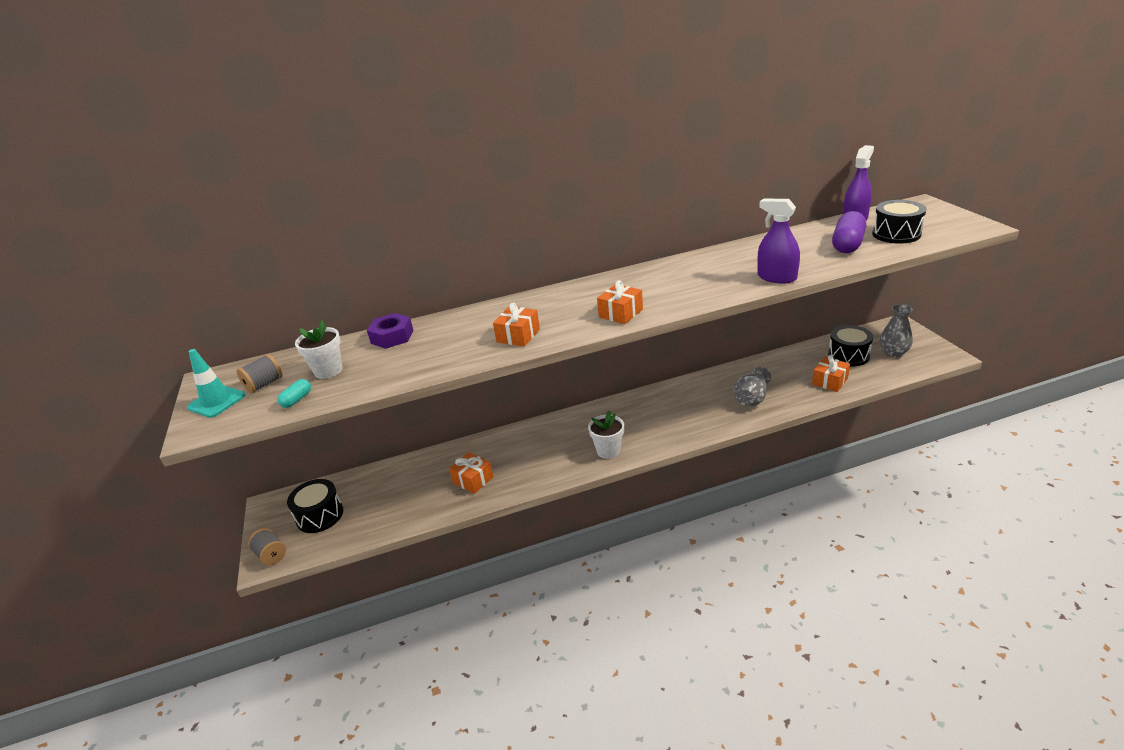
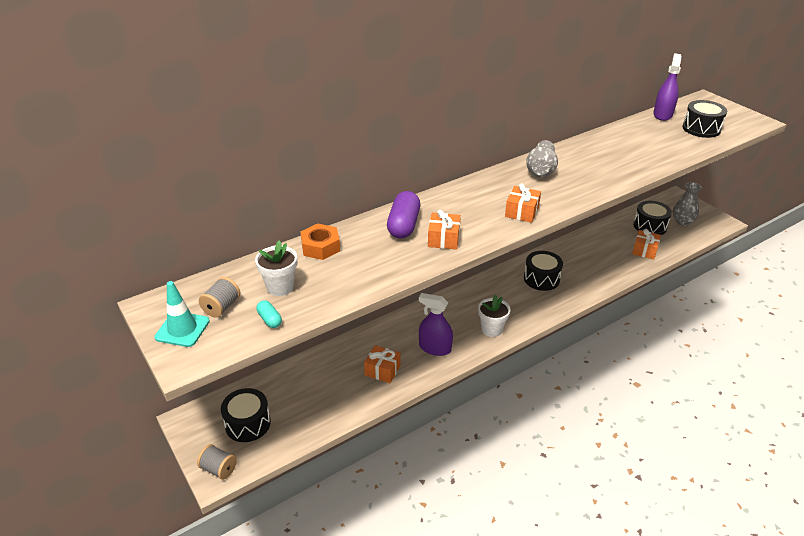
camera: 20 degrees left, 5 degrees up
turquoise capsule [277,379,311,408] -> turquoise capsule turned 45 degrees counterclockwise [256,300,282,328]
purple nut [367,313,414,349] -> orange nut [300,223,340,260]
grey vase [733,367,771,407] -> grey vase moved to [526,140,558,177]
purple spray bottle [757,199,800,284] -> purple spray bottle moved to [419,293,453,356]
purple capsule [832,211,866,253] -> purple capsule moved to [387,191,420,239]
none -> black drum [524,251,563,291]

